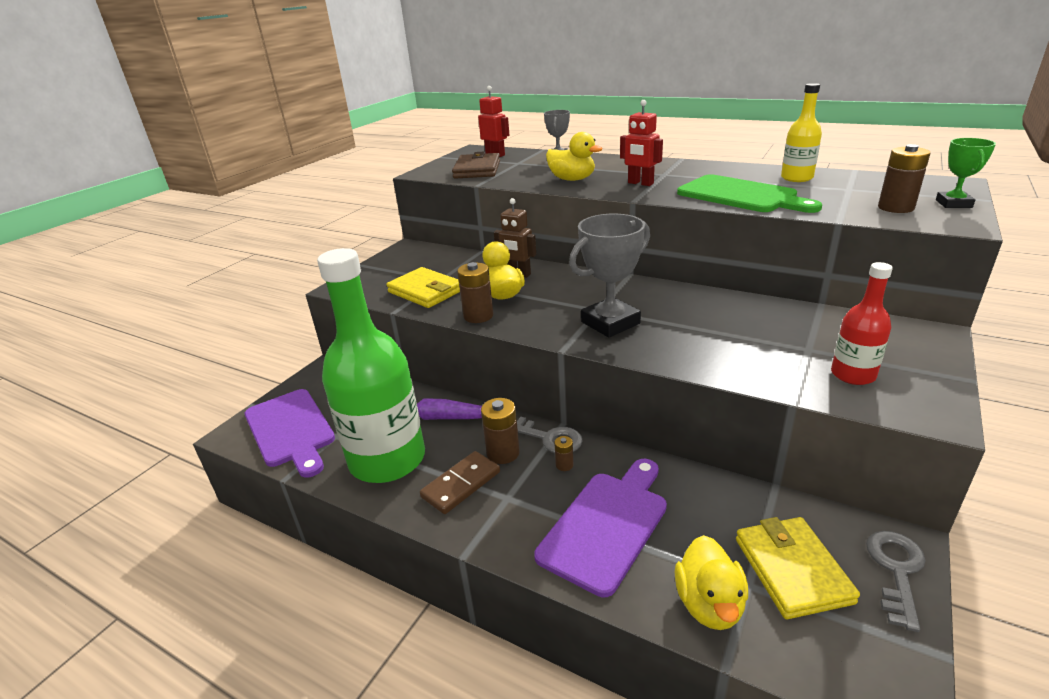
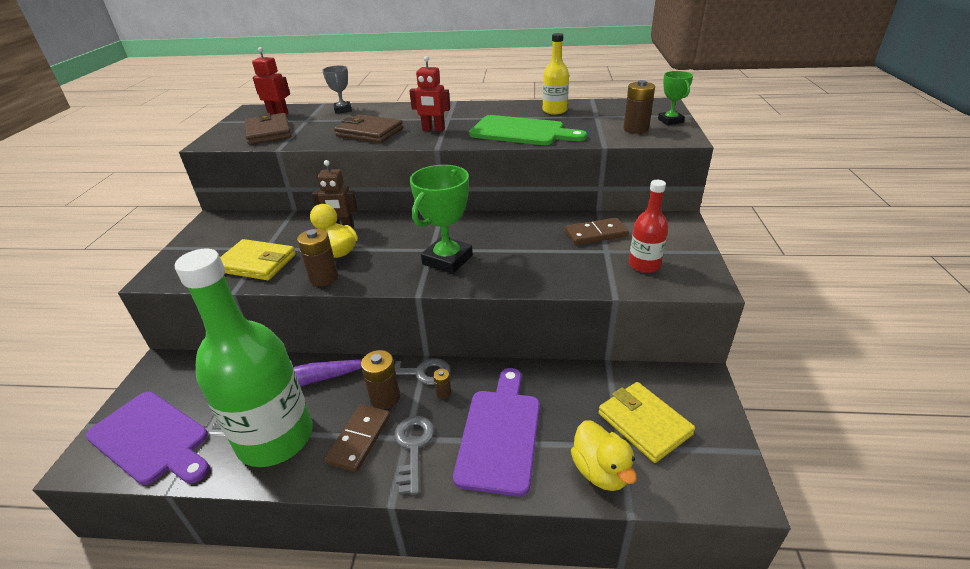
camera: 25 degrees left, 5 degrees up
yellow duck [546,132,603,181] -> brown wallet [334,114,403,143]
grey trophy [569,214,650,338] -> green trophy [410,165,473,274]
grey key [866,531,926,632] -> grey key moved to [395,416,434,495]
none -> brown domino [565,218,629,245]

